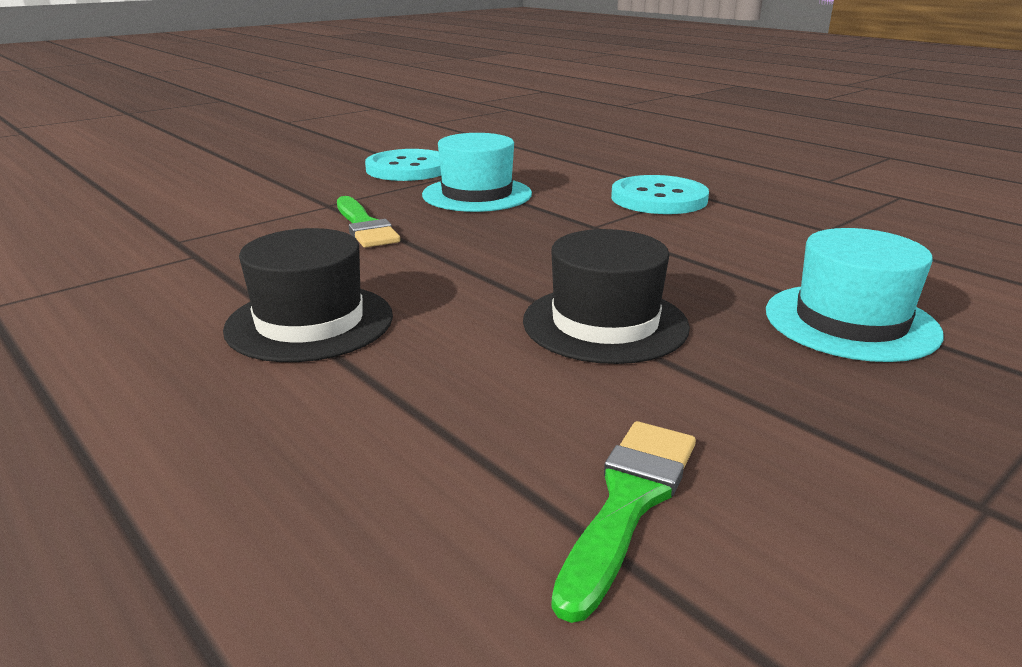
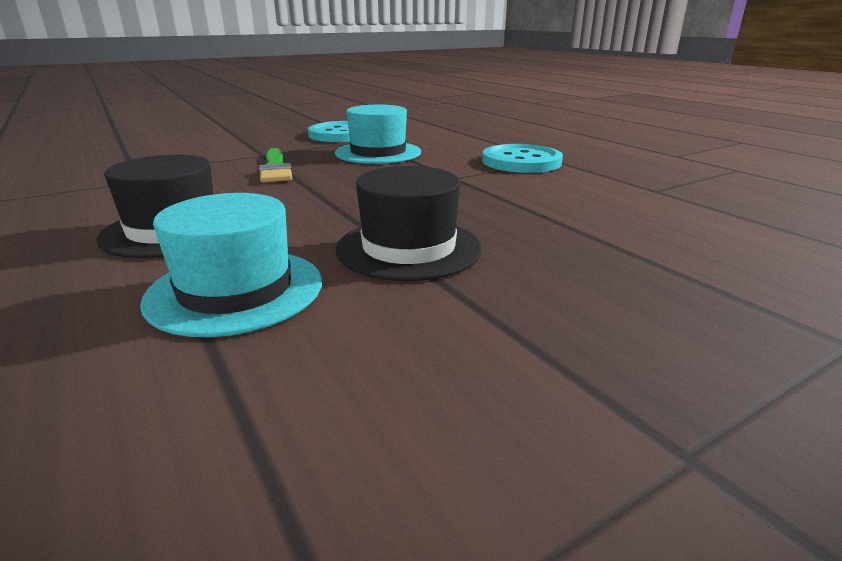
camera: 10 degrees right, 0 degrees up
green brush [551,421,696,623] -> none
turquoise hat [766,228,944,362] -> turquoise hat moved to [140,193,322,337]

